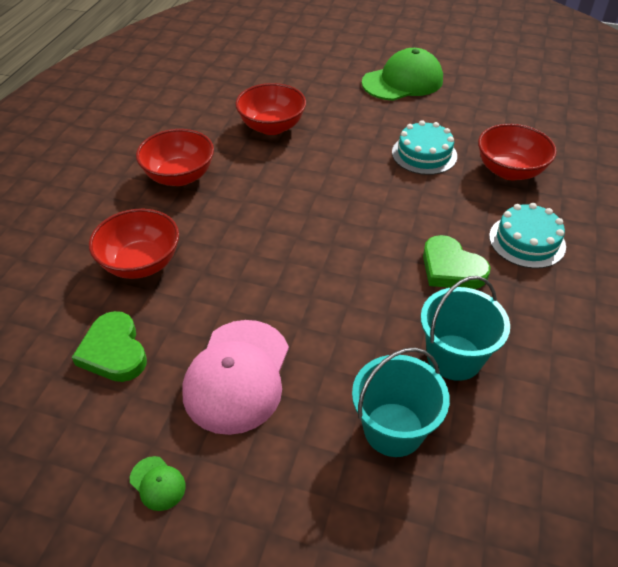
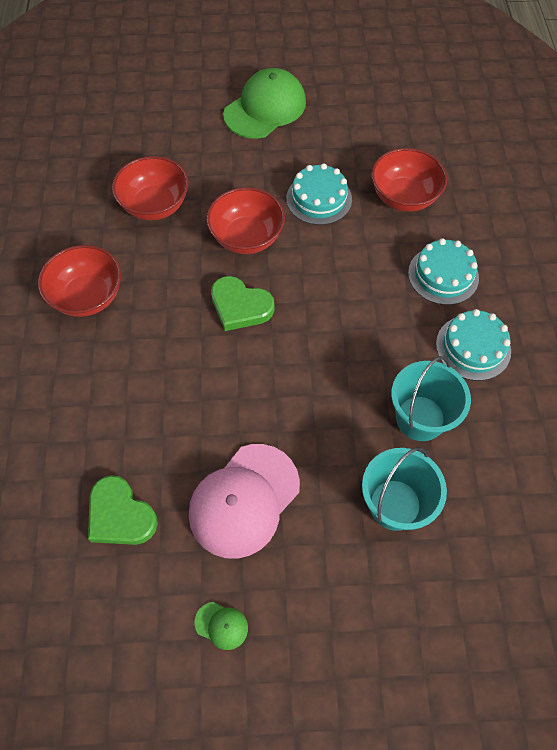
camera: 20 degrees left, 15 degrees up
red bowl [89,209,179,279] -> red bowl moved to [207,187,285,254]
pink cap [182,320,289,435] -> pink cap turned 45 degrees clockwise [189,444,300,559]
green heart [423,235,490,289] -> green heart moved to [211,276,274,331]
none -> turquoise cake [436,309,511,381]

